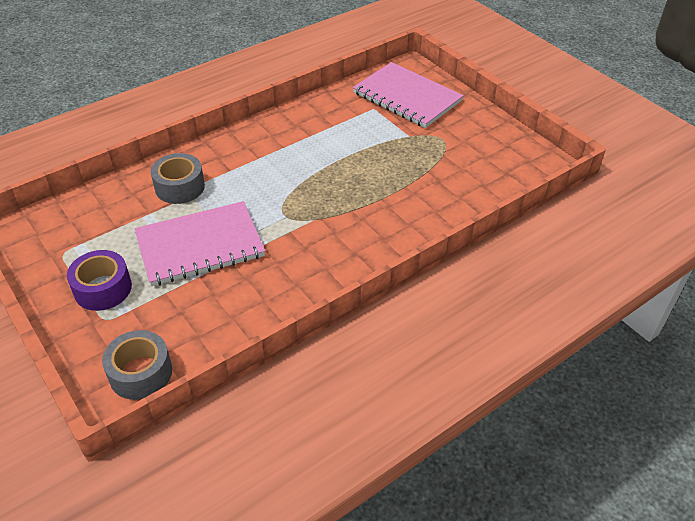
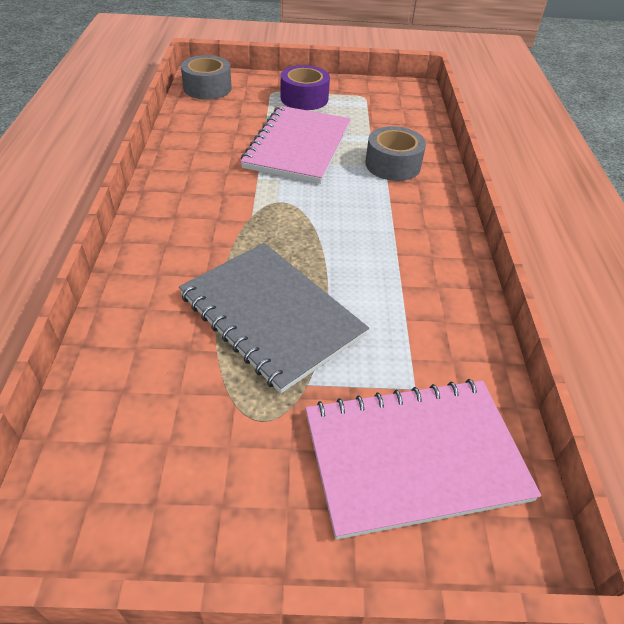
camera: 125 degrees right, 0 degrees up
none -> grey notebook [179,243,369,393]

